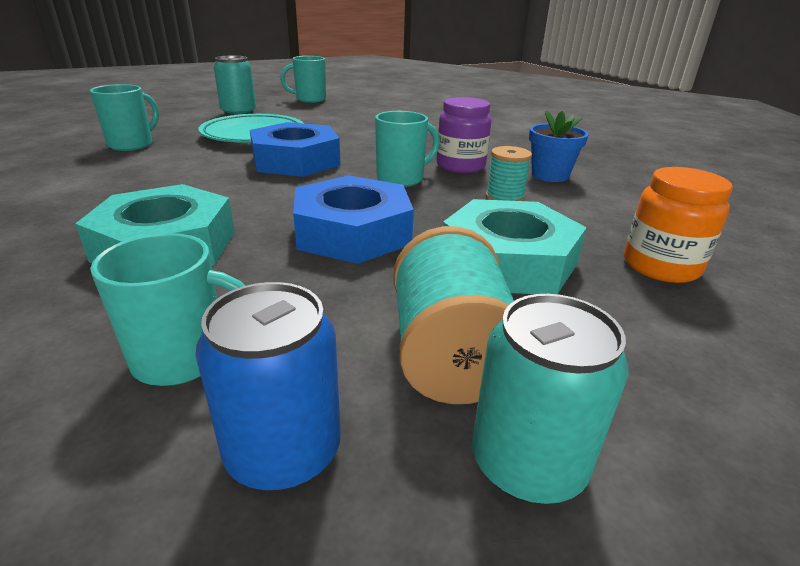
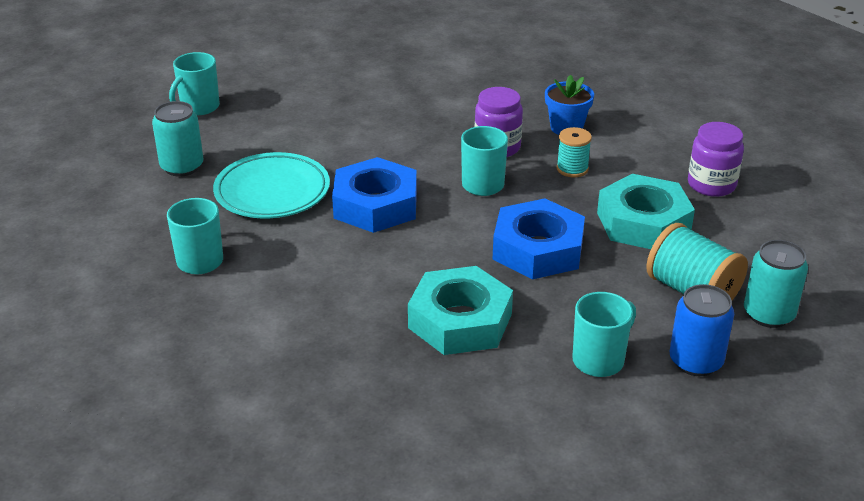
camera: 40 degrees left, 5 degrees up
orange jar [624,167,733,283] -> purple jar [688,122,744,197]

